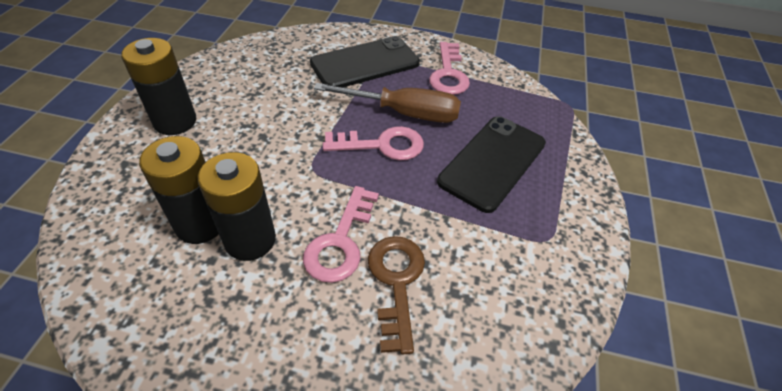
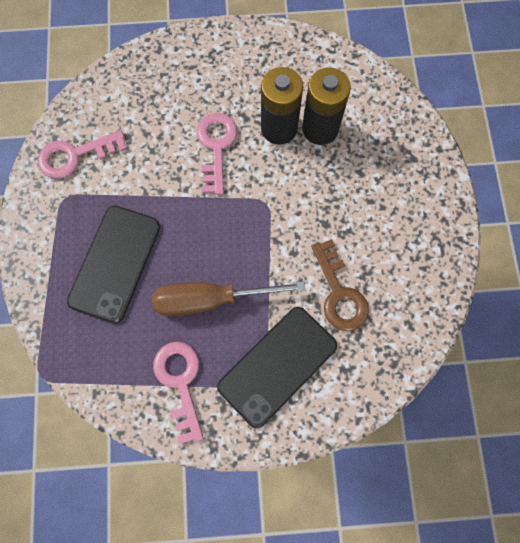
camera: 165 degrees right, 25 degrees up
black battery [121,38,196,135] -> none
pink key [323,126,424,161] -> pink key moved to [38,130,127,179]
brown key [368,236,425,354] -> brown key moved to [311,239,369,331]

